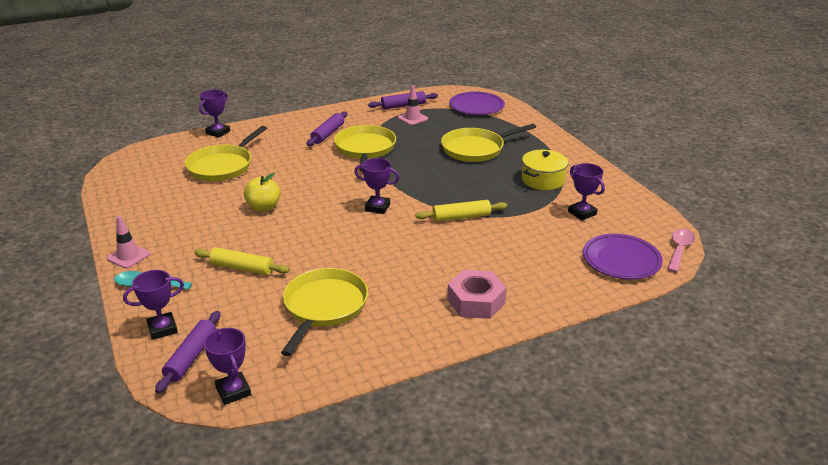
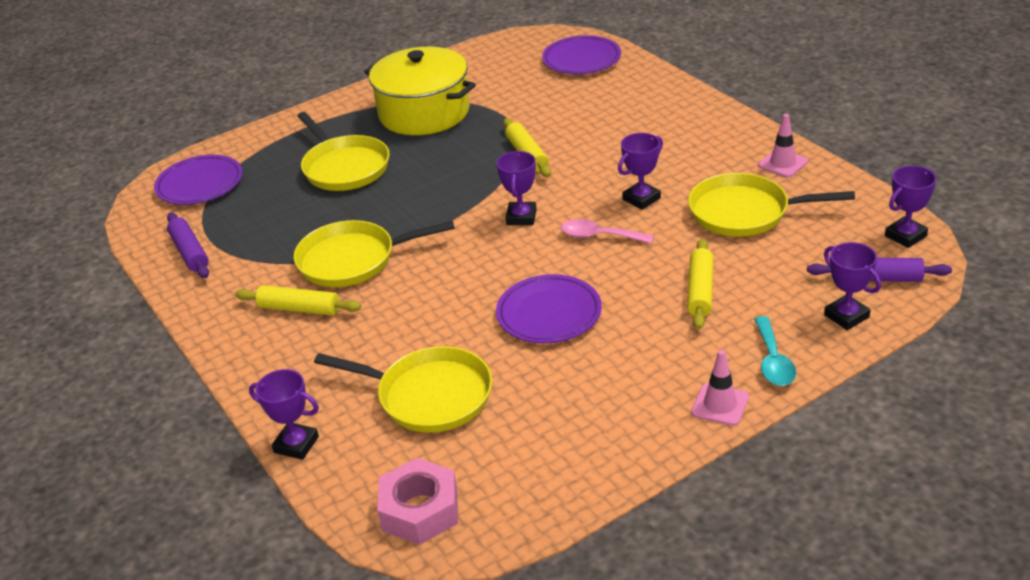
camera: 95 degrees left, 5 degrees up
yellow apple [244,173,280,212] -> purple plate [496,274,602,343]
purple rolling pin [307,111,347,146] -> yellow rolling pin [235,285,361,315]
pink traffic cone [398,86,428,125] -> pink traffic cone moved to [758,114,808,177]
pink nut [447,270,507,319] -> pink nut moved to [377,458,458,545]
yellow pot [522,150,569,190] -> yellow pot [364,47,476,135], size x1.70
purple trophy [568,163,605,221] -> purple trophy moved to [618,133,663,210]
pink spoon [667,229,695,272] -> pink spoon moved to [561,219,654,244]

